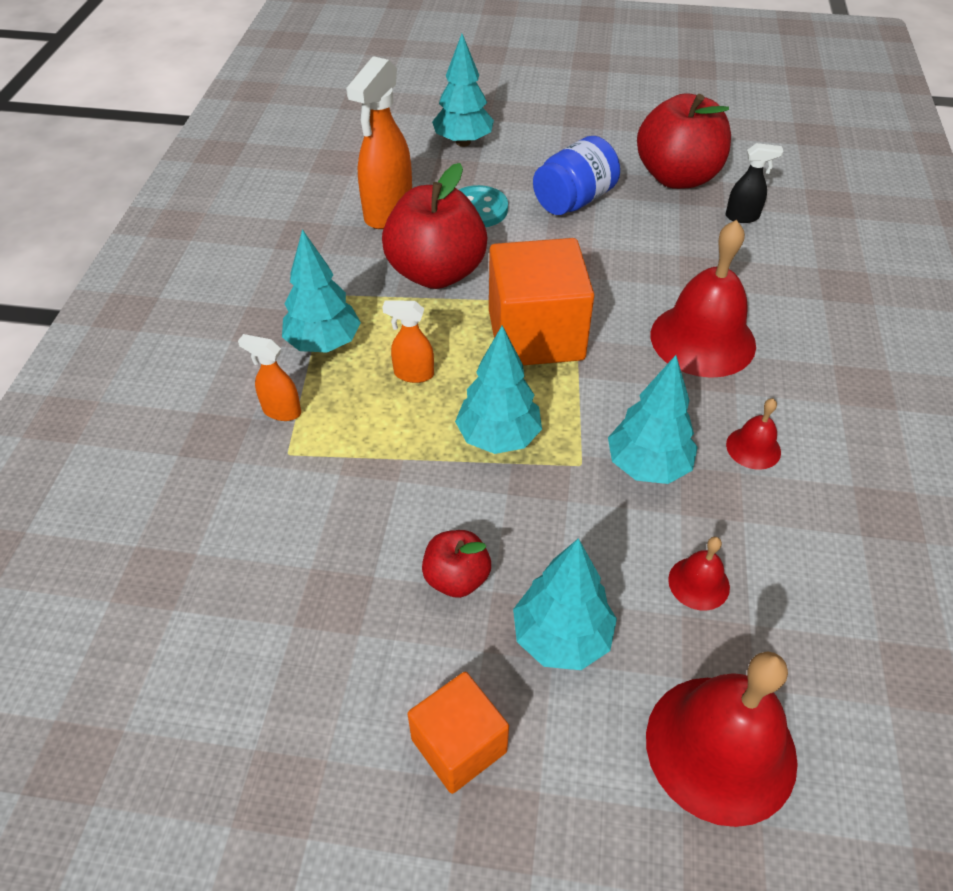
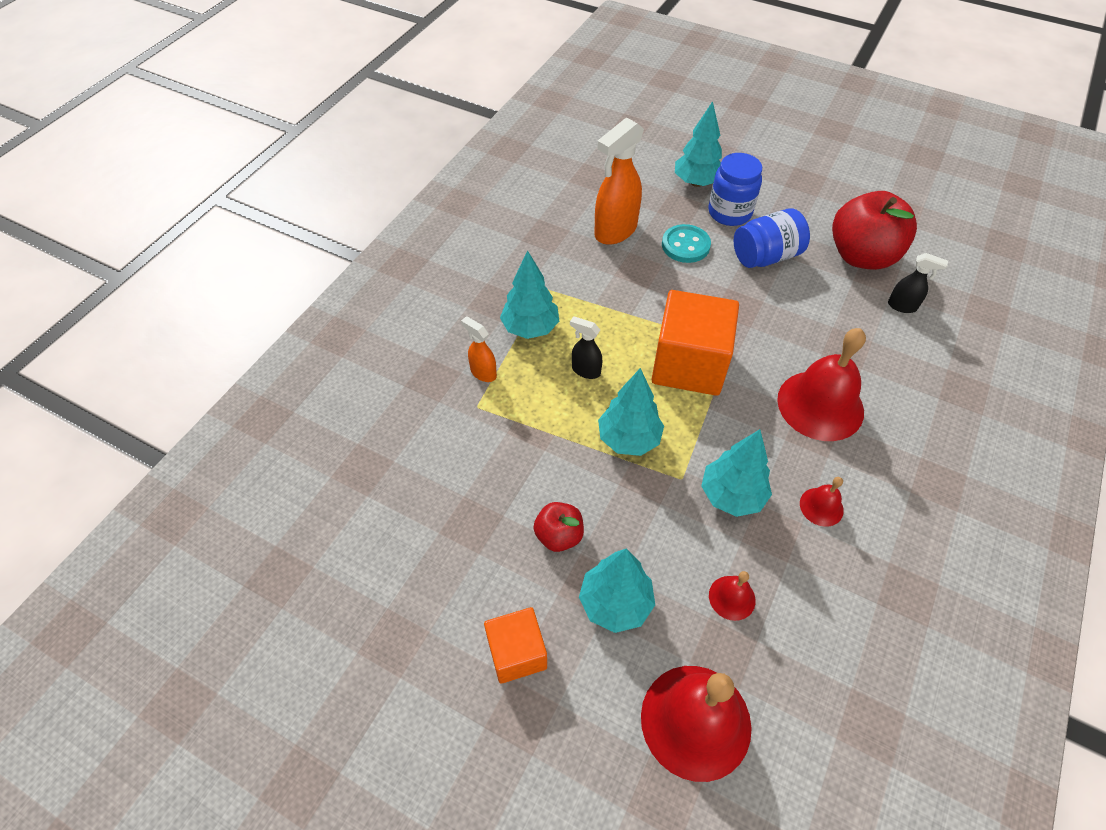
camera: 20 degrees right, 5 degrees up
red apple [382,163,487,289] -> none
orange spray bottle [382,300,434,383] -> black spray bottle [570,316,602,379]
none -> blue jar [708,153,762,226]

